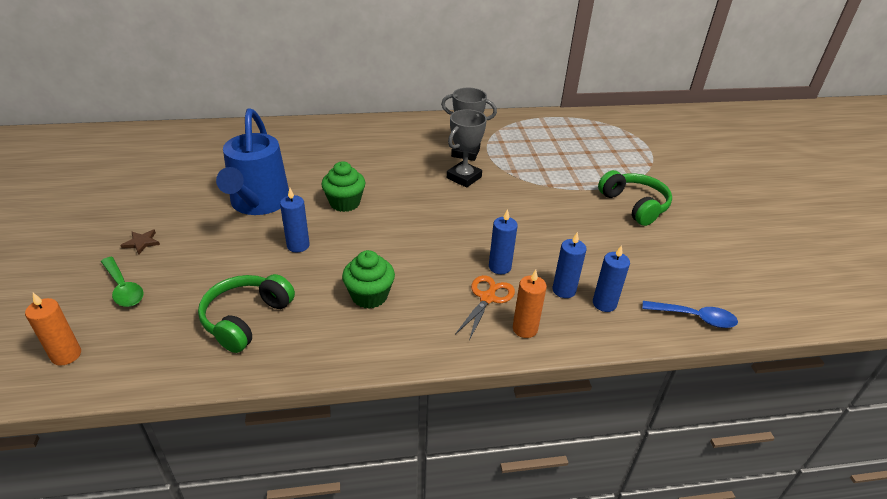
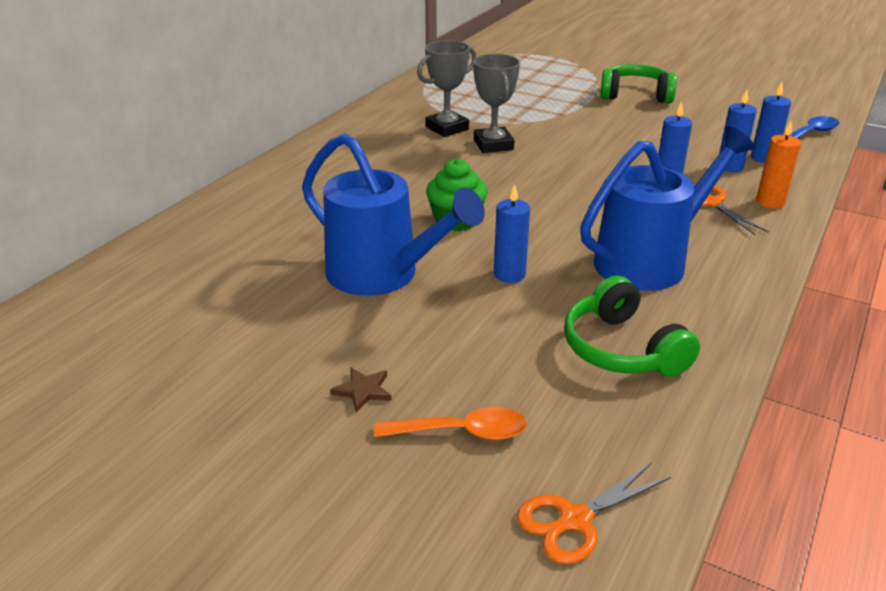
camera: 50 degrees left, 5 degrees down
orange candle [25,293,81,366] -> orange scissors [517,462,671,564]
green spoon [101,257,143,307] -> orange spoon [374,407,527,440]
green cupcake [342,250,395,309] -> blue watering can [580,126,755,291]

